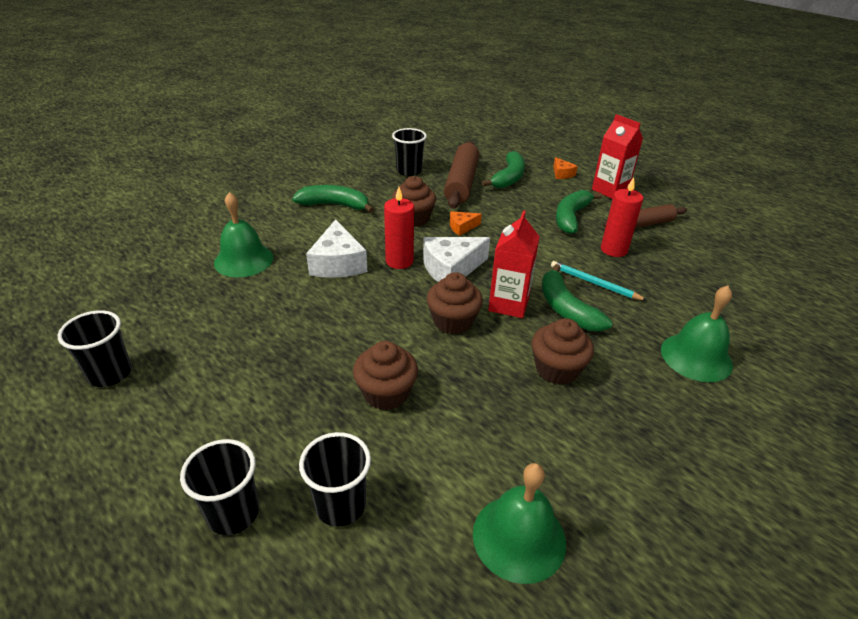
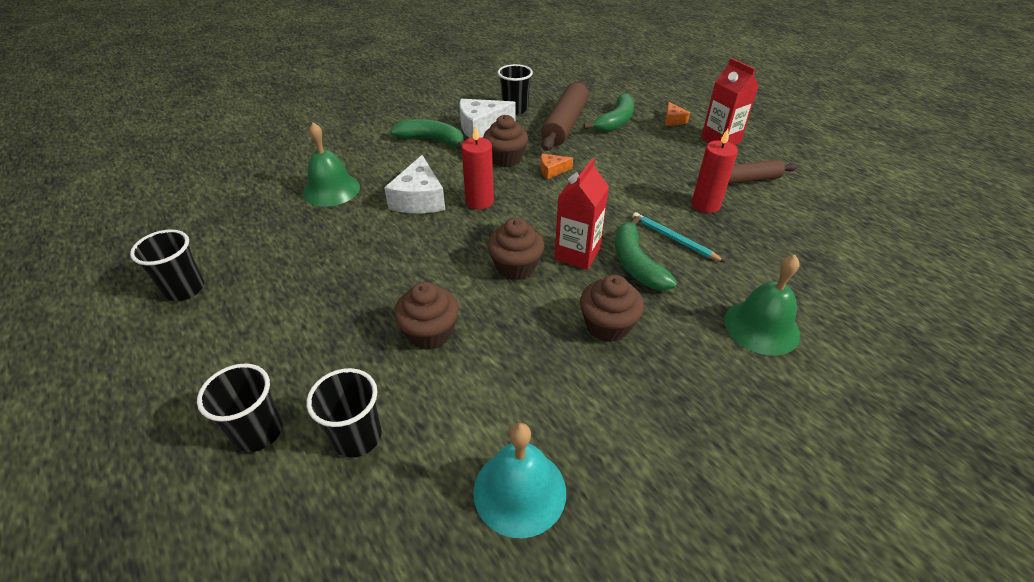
camera: 10 degrees right, 5 degrees up
white cheese [423,237,490,282] -> white cheese moved to [459,99,516,138]
green bell [473,463,566,584] -> turquoise bell [473,423,566,538]
green banana [556,190,602,234] -> none

